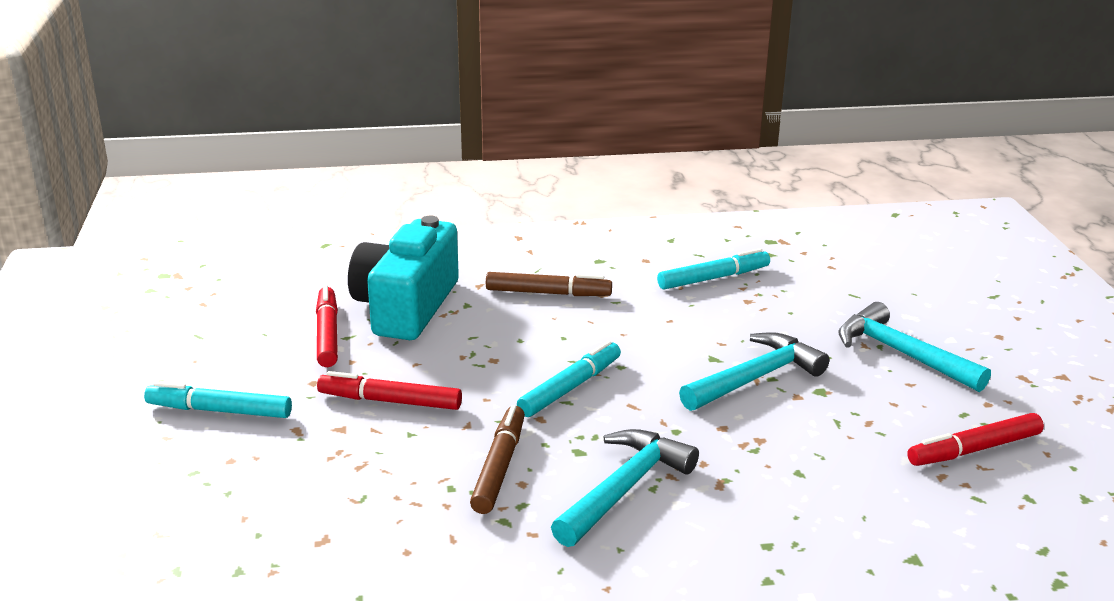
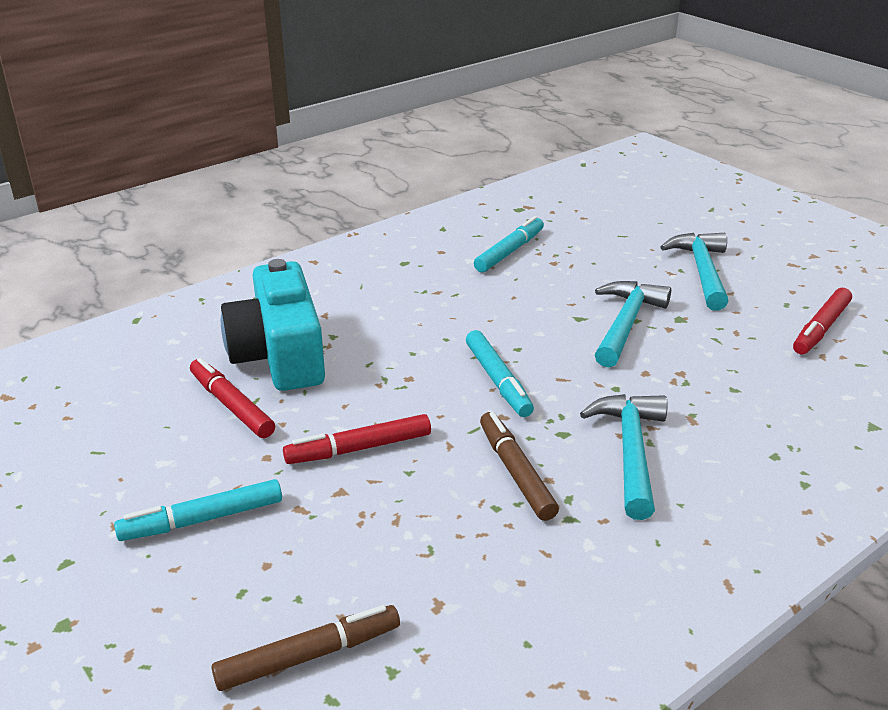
camera: 30 degrees left, 5 degrees up
brown marker [486,272,612,296] -> brown marker moved to [211,605,400,691]
turquoise marker [517,341,621,417] -> turquoise marker turned 150 degrees clockwise [466,330,534,417]
turquoise hammer [839,302,991,392] -> turquoise hammer turned 75 degrees clockwise [661,233,729,311]

